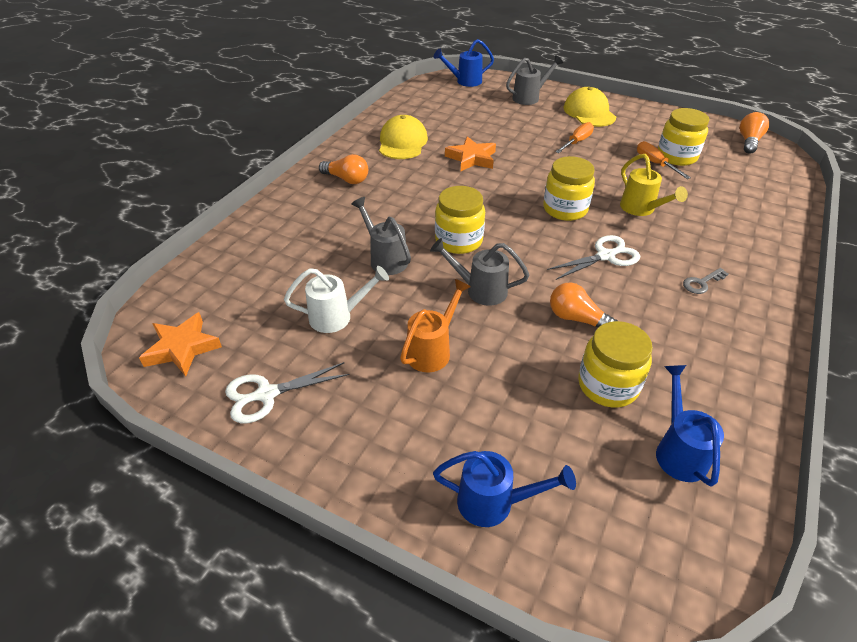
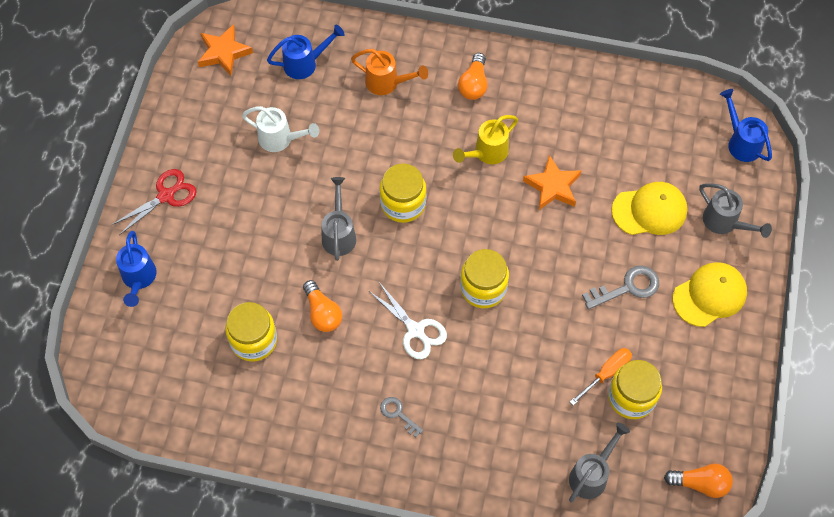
camera: 75 degrees right, 20 degrees up
white scissors [225,362,349,423] -> none
white watering can [284,266,389,333] -> white watering can turned 45 degrees counterclockwise [242,106,319,152]
grey watering can [351,197,411,275] -> grey watering can moved to [569,423,630,502]
yellow cap [379,115,428,159] -> yellow cap moved to [612,182,687,235]
orange watering can [400,279,471,372] -> orange watering can moved to [351,49,428,95]
orange light bulb [550,282,618,327] -> orange light bulb turned 135 degrees clockwise [303,280,342,332]
orange screwdriver [555,122,594,153] -> grey key [582,266,659,310]
yellow watering can [620,154,688,216] -> yellow watering can moved to [453,115,518,164]
blue watering can [656,365,724,486] -> blue watering can moved to [267,25,345,79]
none -> red scissors [112,169,197,235]

